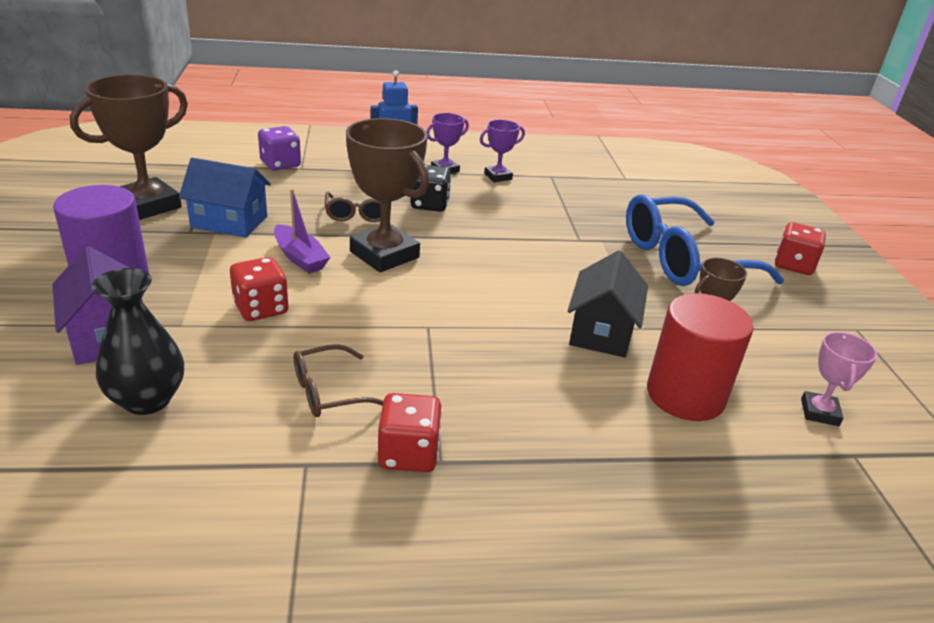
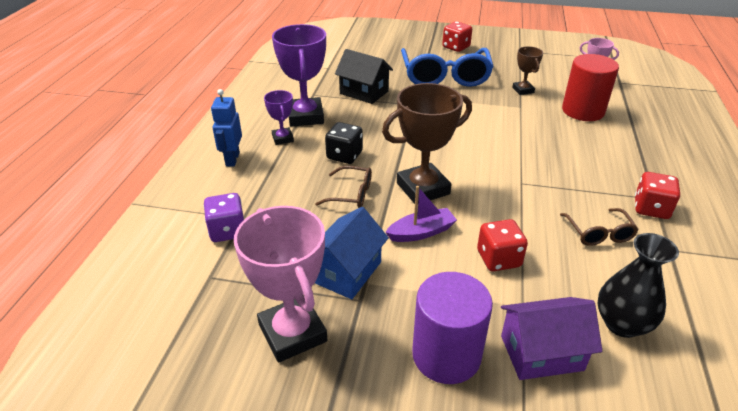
camera: 70 degrees left, 5 degrees up
brown trophy [70,75,188,220] -> pink trophy [234,206,327,363]
purple trophy [480,119,525,182] -> purple trophy [272,24,326,126], size x1.92
black house [568,250,648,358] -> black house moved to [335,49,393,104]

